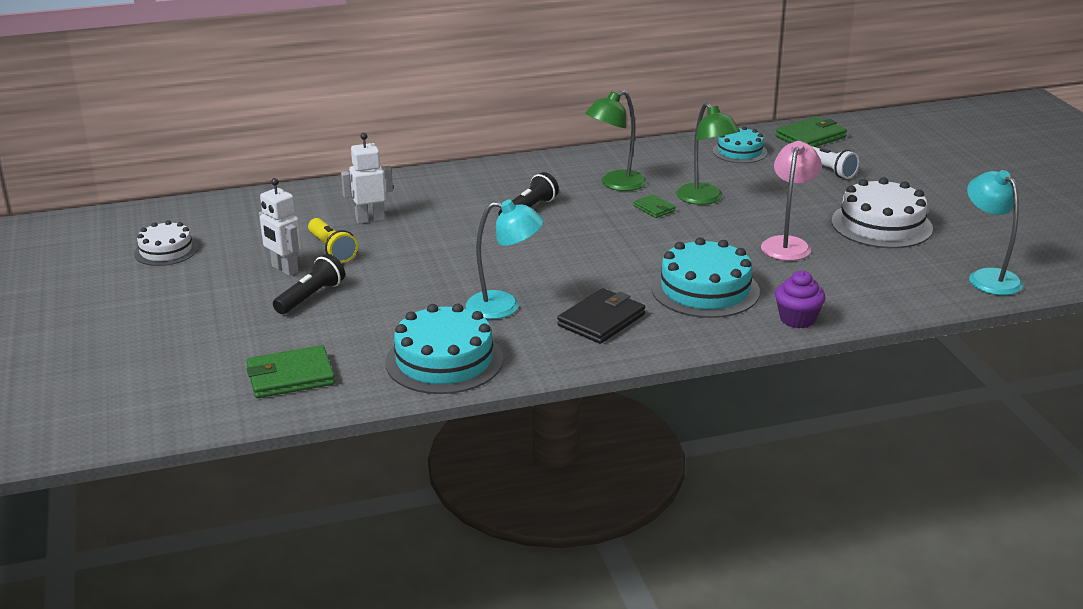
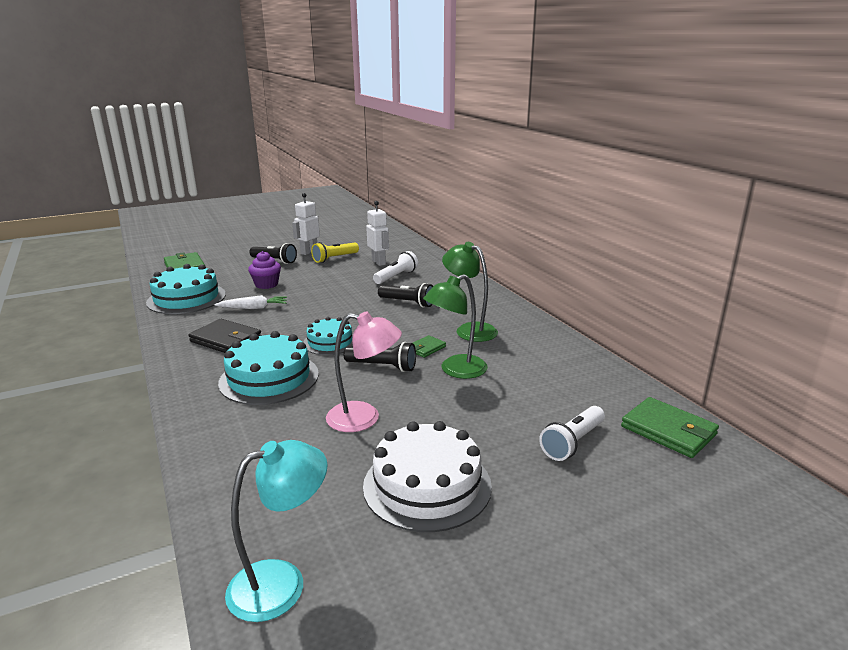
camera: 80 degrees right, 5 degrees down
white cake [134,220,198,266] -> none
turquoise lamp [466,199,544,319] -> white carrot [214,295,287,309]
turquoise cake [713,126,767,163] -> turquoise cake moved to [303,317,353,355]
purple cupcake [775,271,826,328] -> purple cupcake moved to [248,251,281,289]
none -> black flashlight [344,342,416,372]
none -> white flashlight [373,251,418,284]

